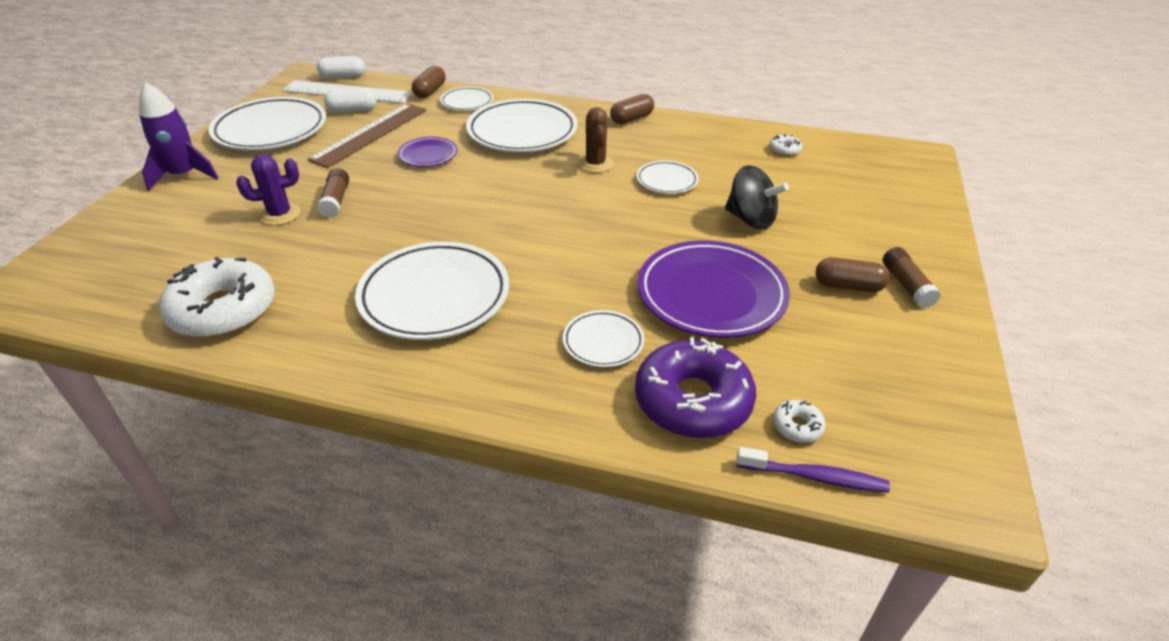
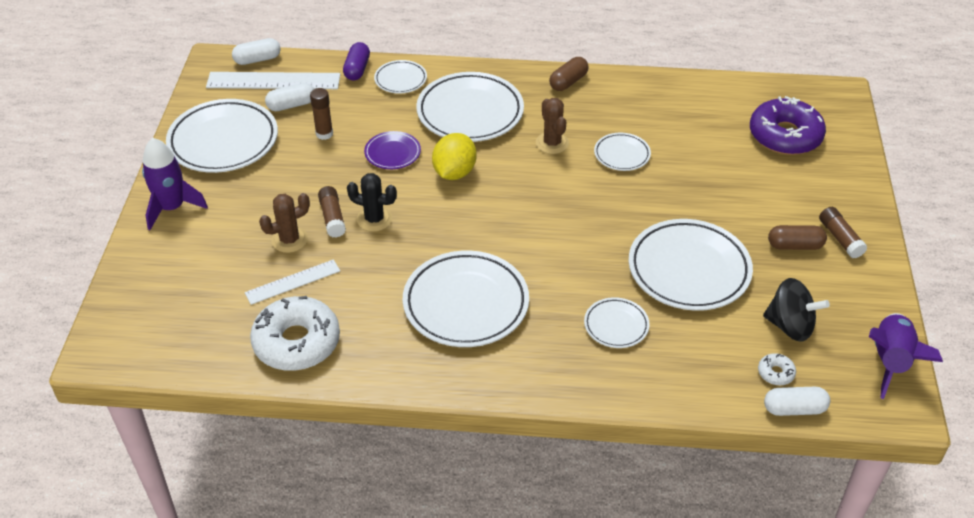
camera: 10 degrees left, 5 degrees up
purple cactus [236,154,300,225] -> brown cactus [259,193,310,253]
brown ruler [307,103,426,168] -> brown glue stick [310,88,333,140]
brown capsule [412,66,446,98] -> purple capsule [343,42,370,81]
purple donut [635,337,756,438] -> purple donut moved to [750,96,826,155]
purple plate [638,240,790,338] -> white plate [628,219,753,311]
black spinning top [725,165,789,230] -> black spinning top moved to [763,278,830,342]
purple toothbrush [736,447,890,493] -> white capsule [764,387,830,416]
white donut [769,134,802,156] -> none
none -> white ruler [245,259,340,305]
none -> black cactus [347,173,397,232]
none -> yellow lemon [432,133,477,180]
none -> purple rocket [869,313,943,399]

